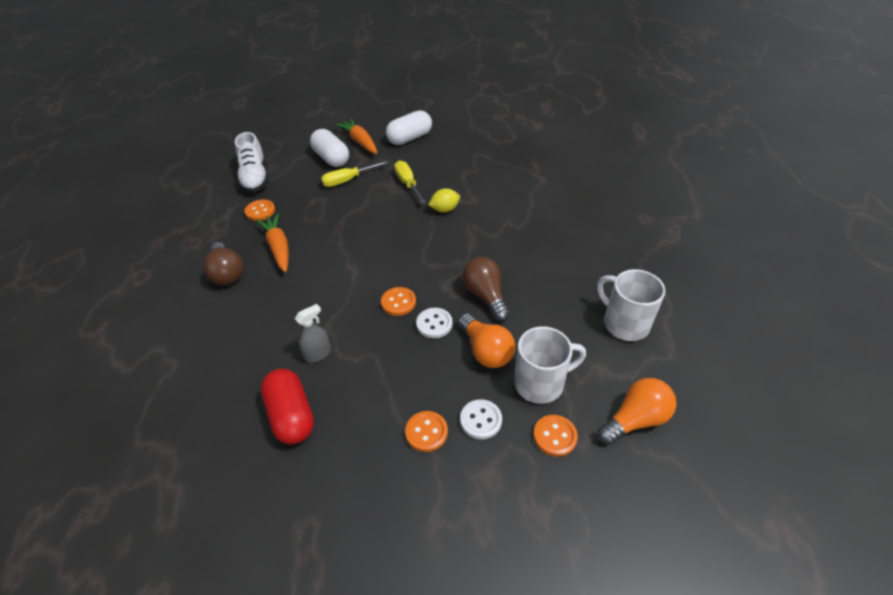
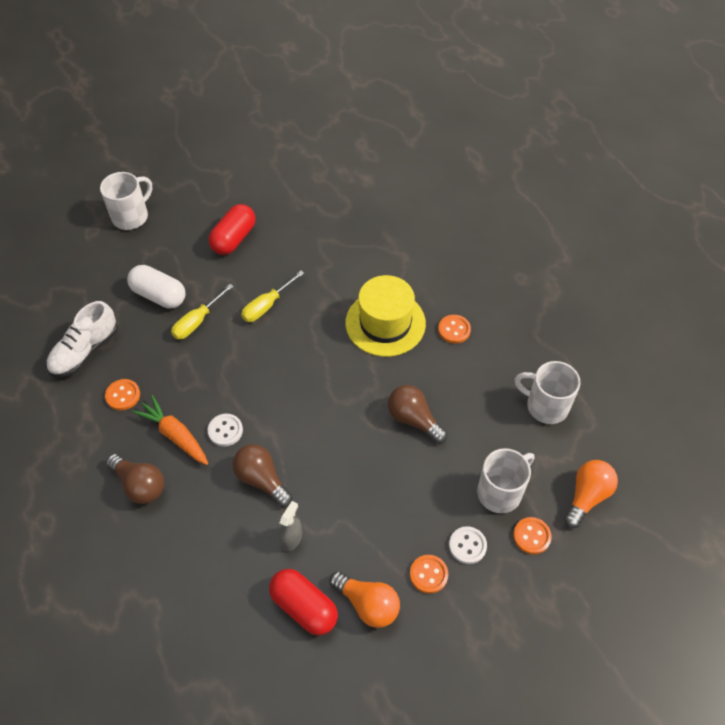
camera: 25 degrees left, 10 degrees up
white shoe [235,132,269,193] -> white shoe turned 75 degrees clockwise [46,301,118,377]
orange carrot [335,118,377,154] -> none
orange button [381,287,416,316] -> orange button moved to [438,315,471,344]
white capsule [386,110,432,145] -> red capsule [208,204,255,255]
yellow screwdriver [394,160,426,204] -> yellow screwdriver turned 90 degrees counterclockwise [241,271,304,322]
white button [416,308,452,338] -> white button moved to [208,414,243,446]
yellow lemon [429,188,460,213] -> none
orange light bulb [458,313,515,368] -> orange light bulb moved to [330,571,400,628]
none -> white mug [100,172,152,230]
none -> brown light bulb [233,444,293,507]
none -> yellow hat [345,275,426,357]

